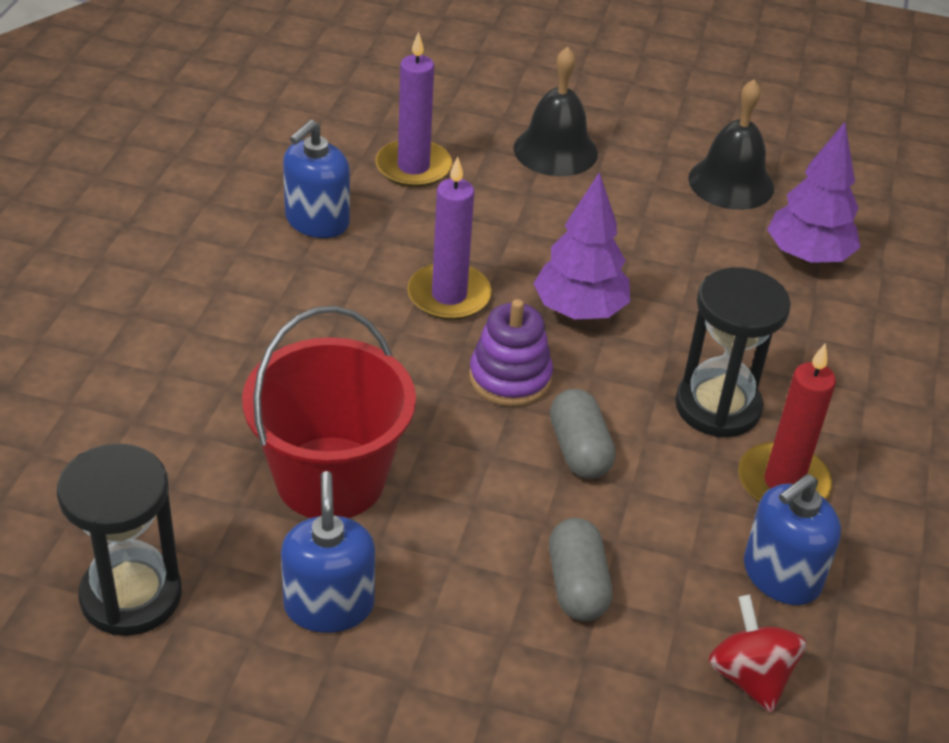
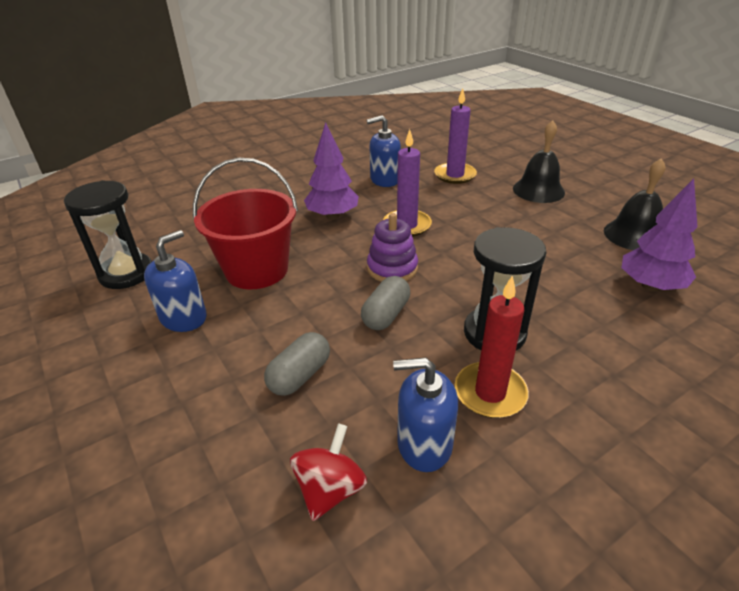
camera: 45 degrees right, 5 degrees down
purple tree [533,172,630,319] -> purple tree moved to [304,122,359,220]

